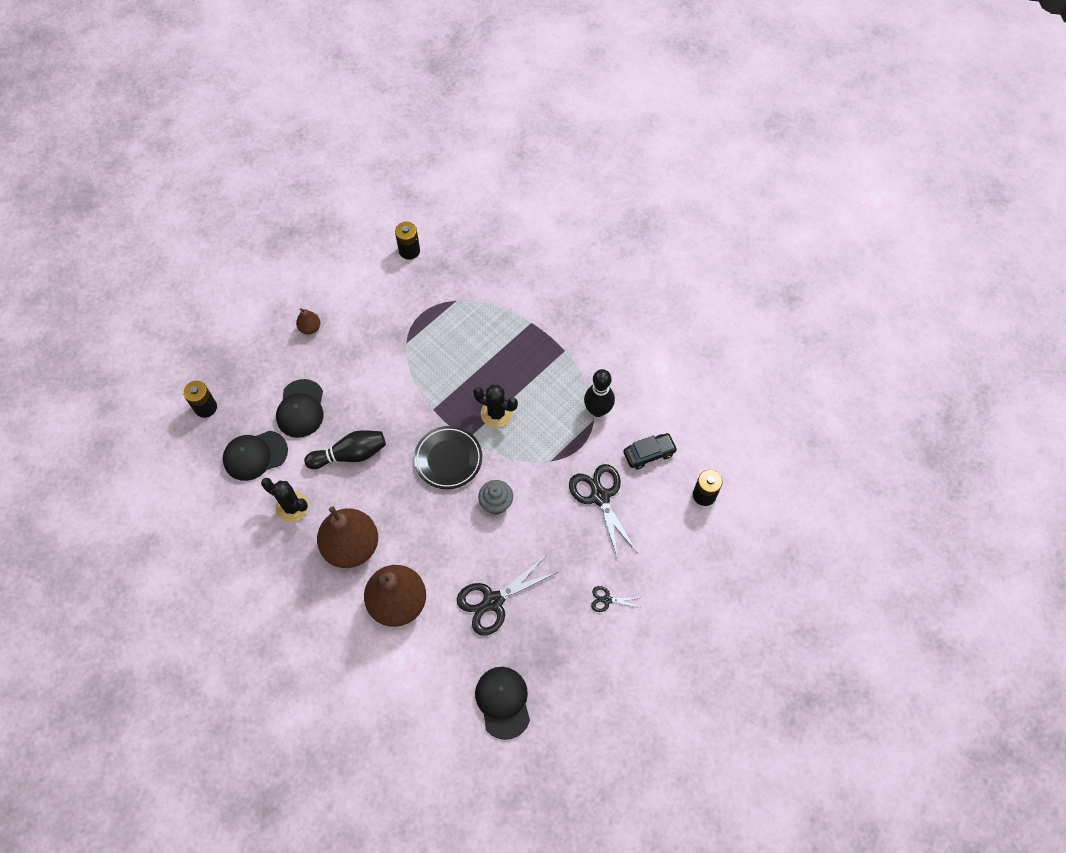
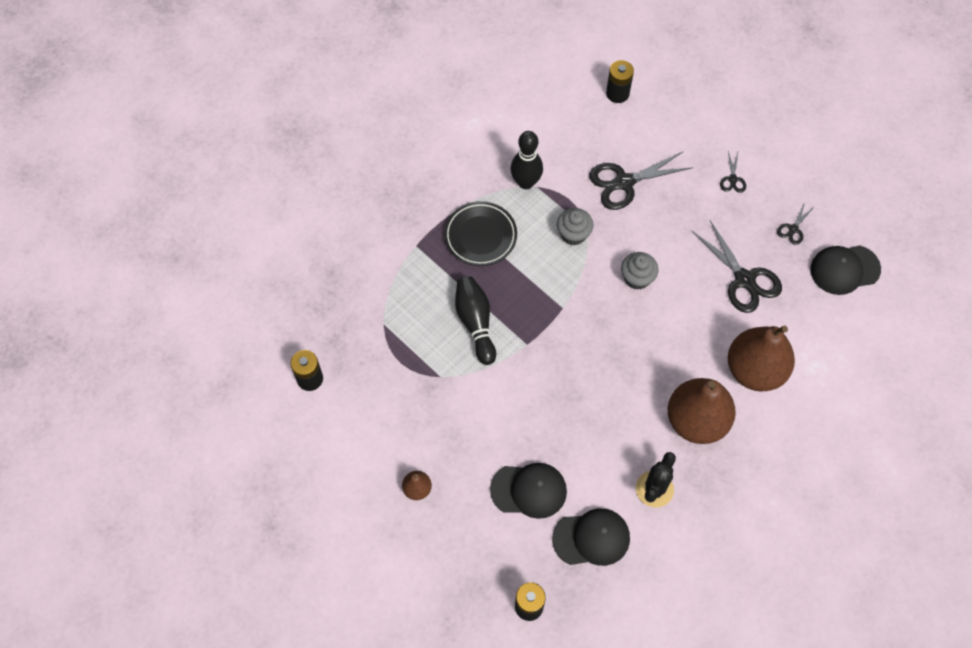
camera: 90 degrees left, 0 degrees up
black cap [223,431,288,481] -> black cap turned 75 degrees counterclockwise [552,508,630,566]
black bowling pin [304,430,386,469] -> black bowling pin moved to [455,276,496,365]
black plate [414,426,482,489] -> black plate moved to [444,201,517,266]
black cactus [473,385,518,428] -> none
black car [624,433,677,469] -> none
none -> grey cupcake [557,208,593,245]
none -> black scissors [777,203,815,245]

